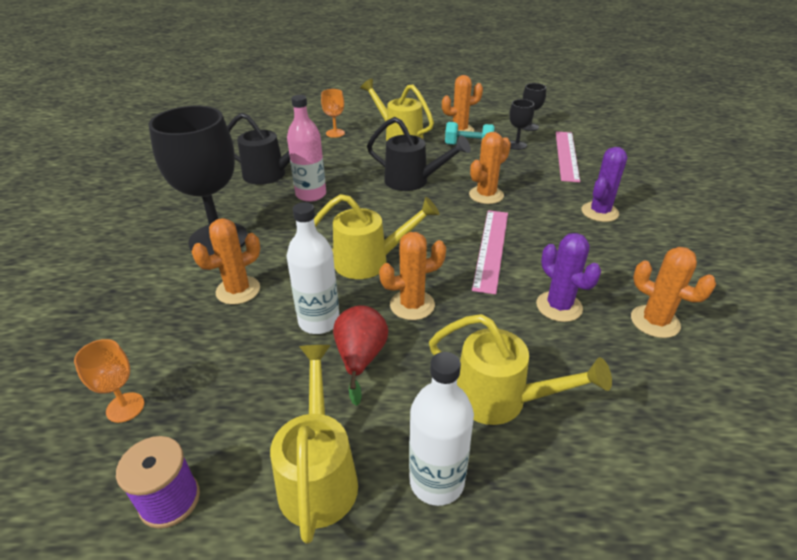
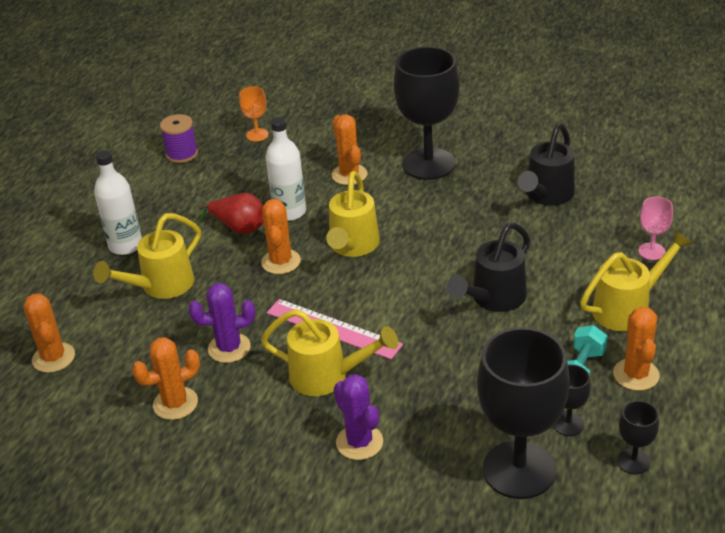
camera: 110 degrees right, 0 degrees up
yellow watering can [270,345,358,544] -> yellow watering can moved to [261,309,398,396]
pink bottle [287,95,326,202] -> none
orange goblet [321,89,345,138] -> pink goblet [638,197,673,260]
orange cactus [469,132,511,204] -> orange cactus moved to [23,293,75,373]
pink ruler [556,131,580,183] -> black goblet [477,327,570,499]

